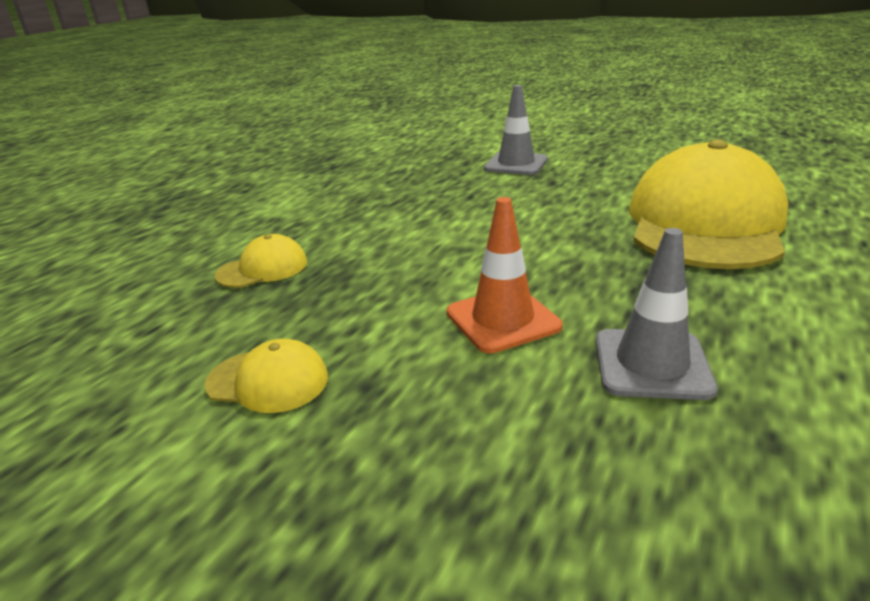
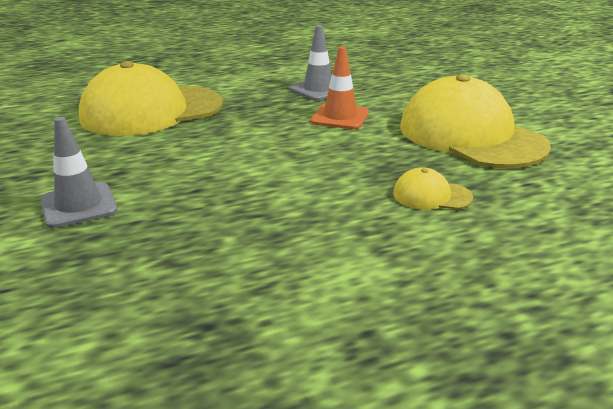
camera: 140 degrees left, 0 degrees up
yellow cap [204,339,328,413] -> yellow cap [400,74,551,168], size x2.39

